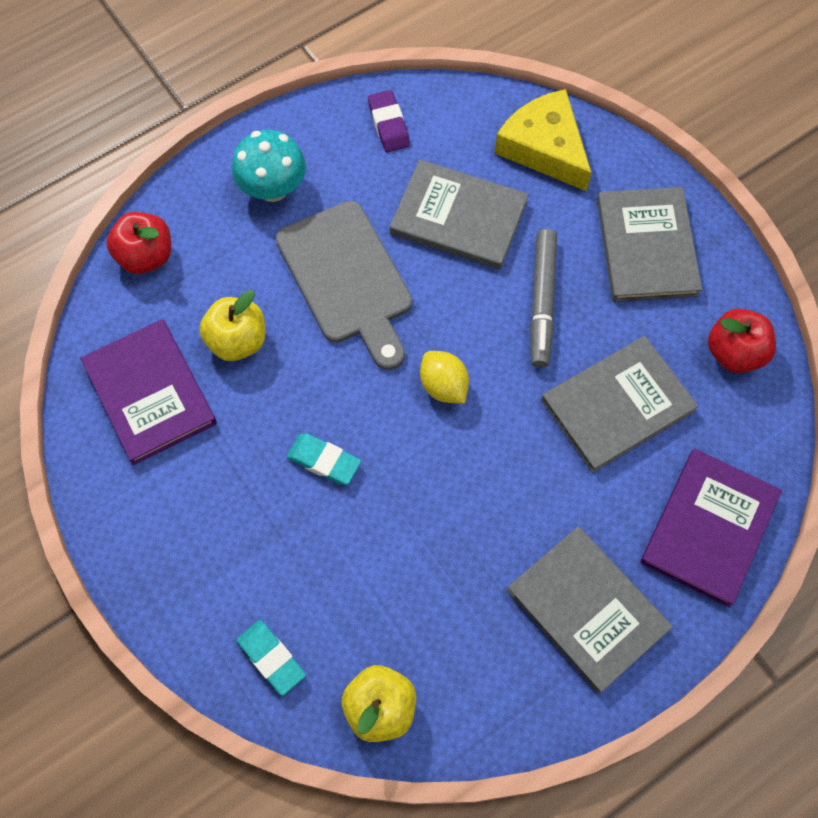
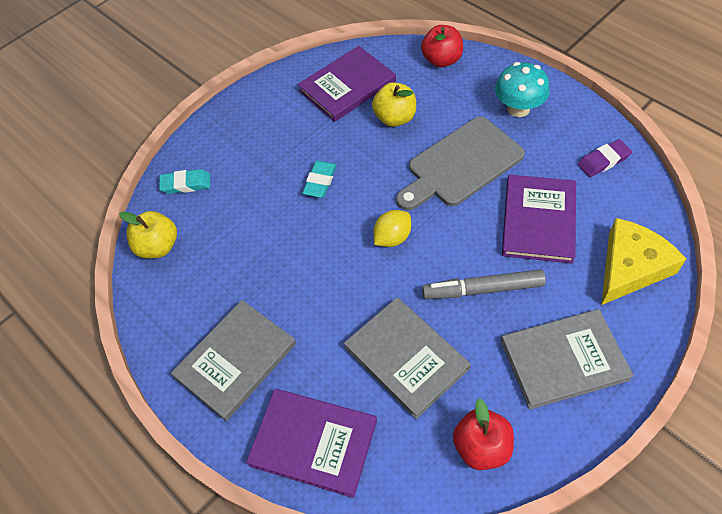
camera: 85 degrees right, 10 degrees down
turquoise eraser [236,620,306,696] -> turquoise eraser turned 45 degrees clockwise [159,169,210,194]
grey book [390,159,529,270] -> purple book [502,175,576,264]

